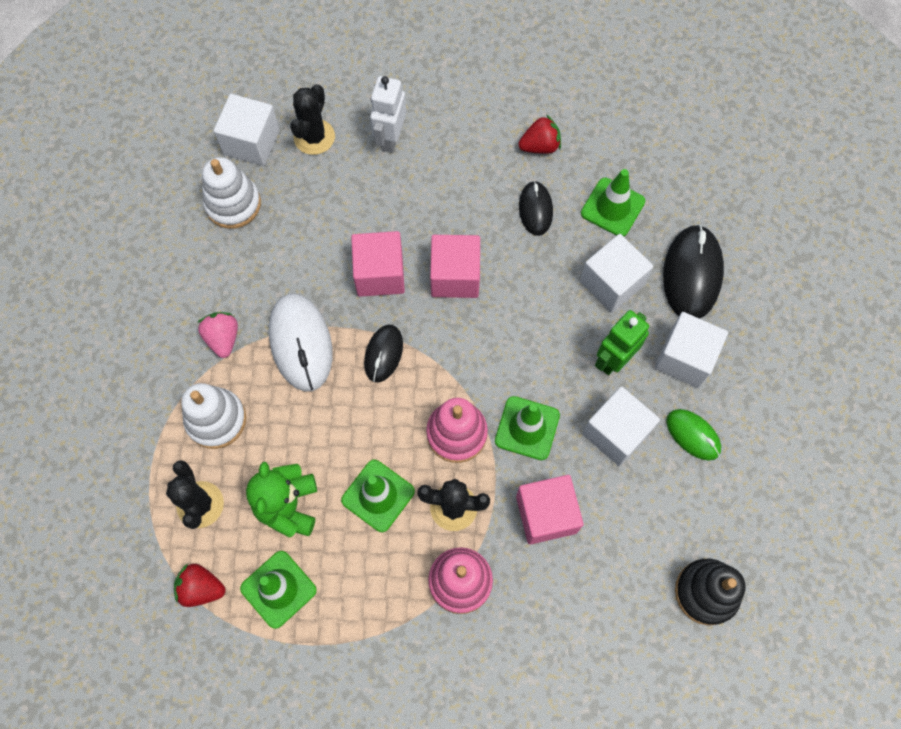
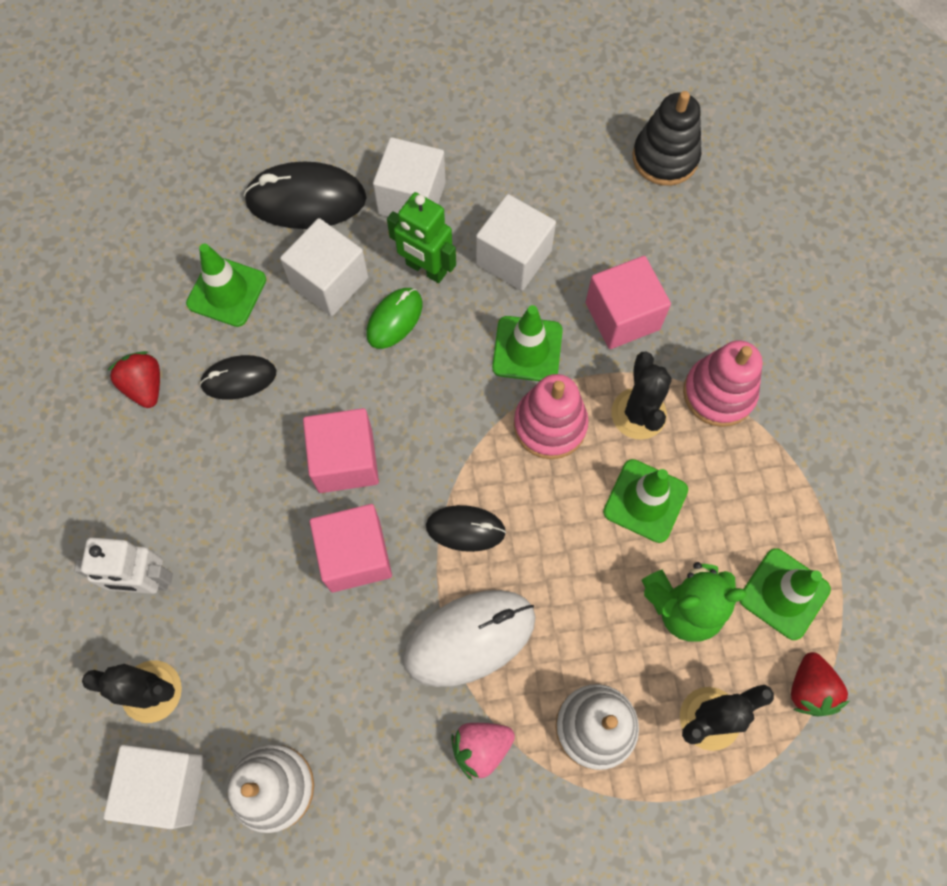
camera: 100 degrees left, 0 degrees up
green mouse [666,409,721,461] -> green mouse moved to [366,288,422,349]

